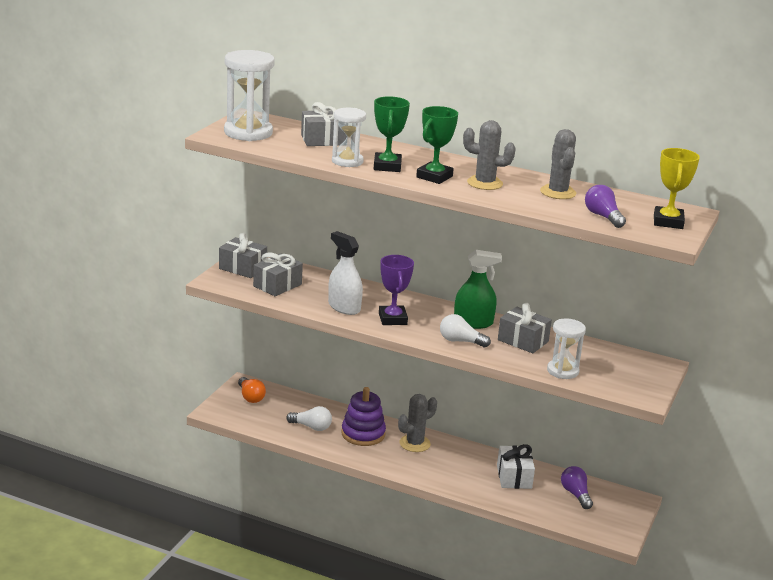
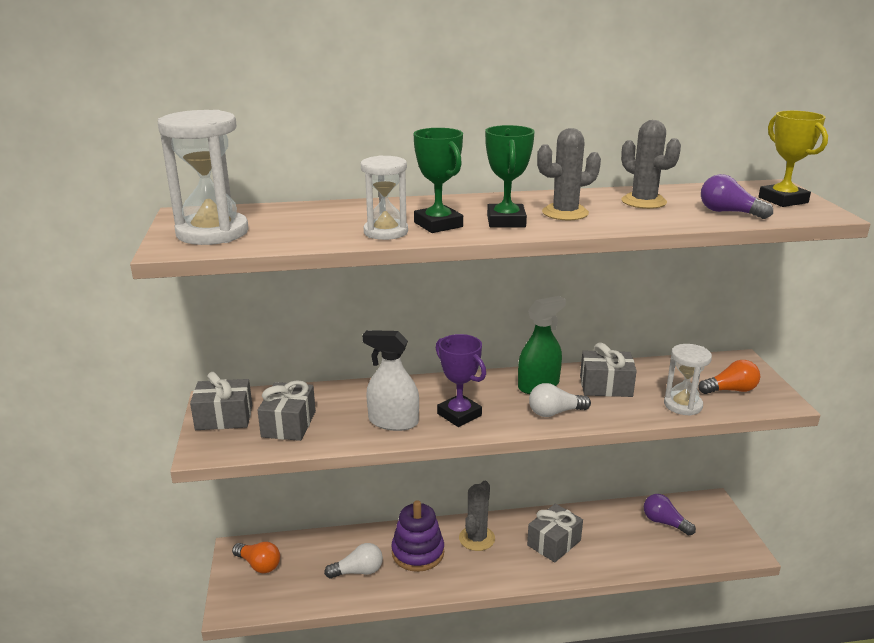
camera: 30 degrees left, 0 degrees up
grey gift [301,102,347,146] -> grey gift moved to [527,504,583,563]
white gift [497,444,535,489] -> none
none -> orange light bulb [698,360,760,394]

